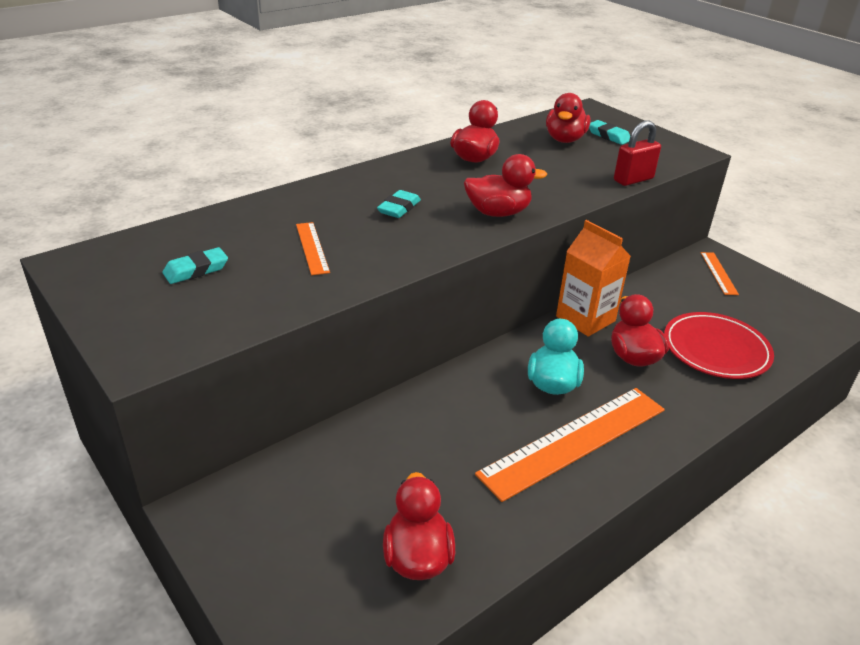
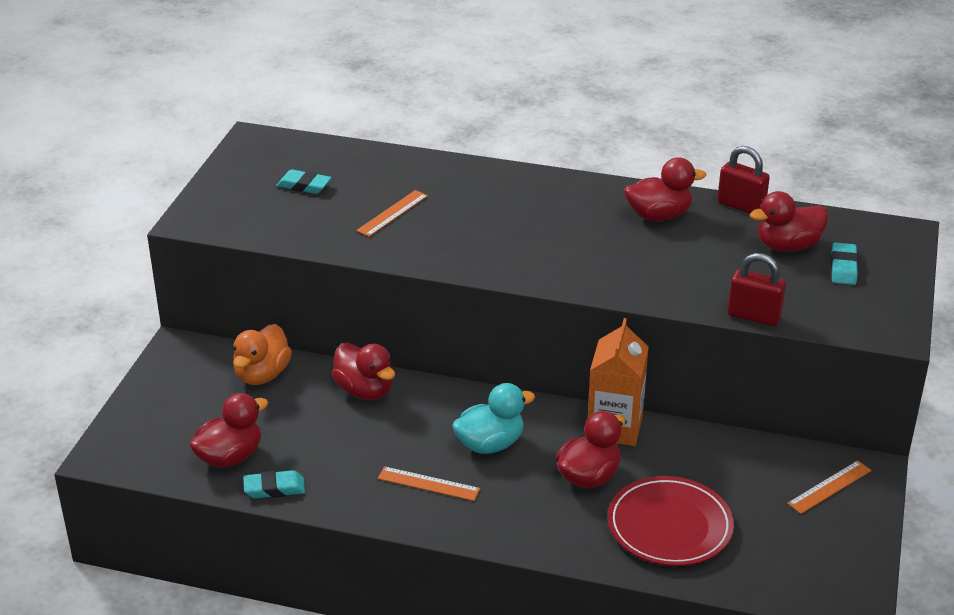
camera: 55 degrees right, 0 degrees up
turquoise eraser [377,190,421,218] -> turquoise eraser moved to [243,470,305,499]
red duck [464,154,547,217] -> red duck moved to [332,343,395,400]
orange ruler [475,388,665,502] -> orange ruler [378,466,480,501], size x0.47
none -> orange duck [233,324,292,385]
none -> red padlock [717,146,770,214]

